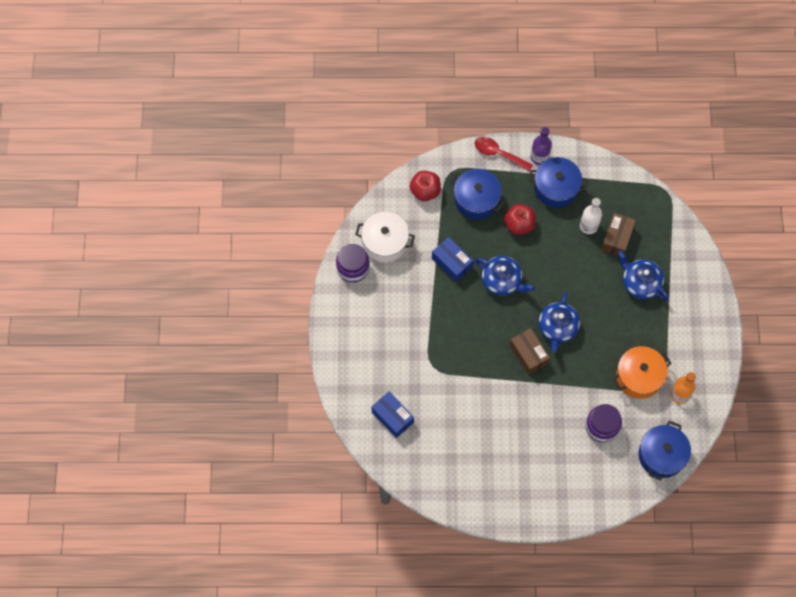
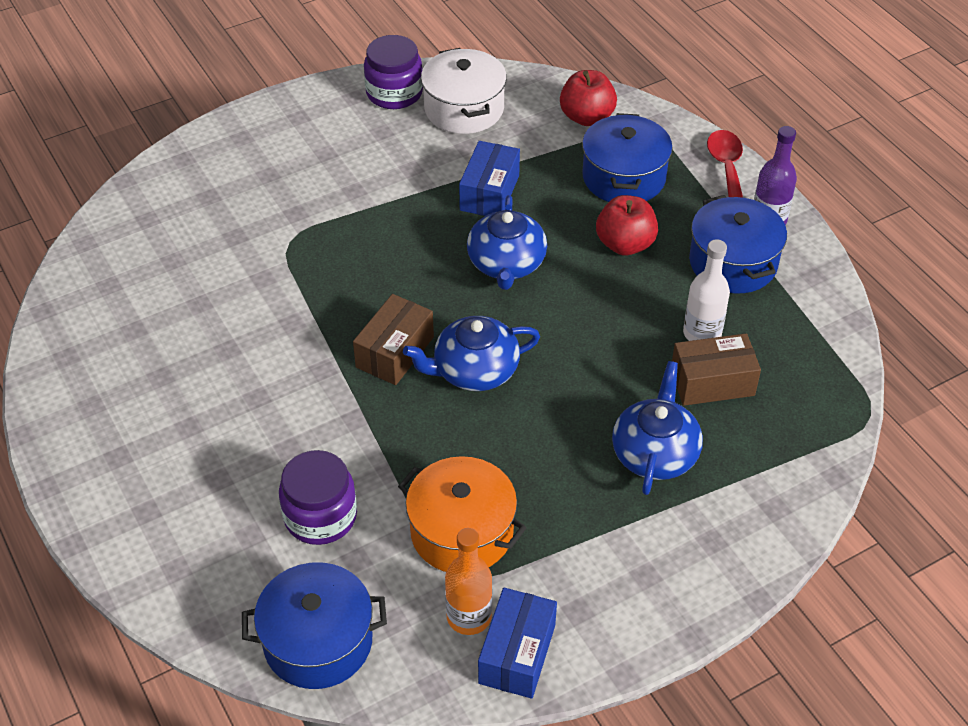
camera: 60 degrees right, 20 degrees down
blue box [371,391,414,438] -> blue box moved to [478,588,557,698]

